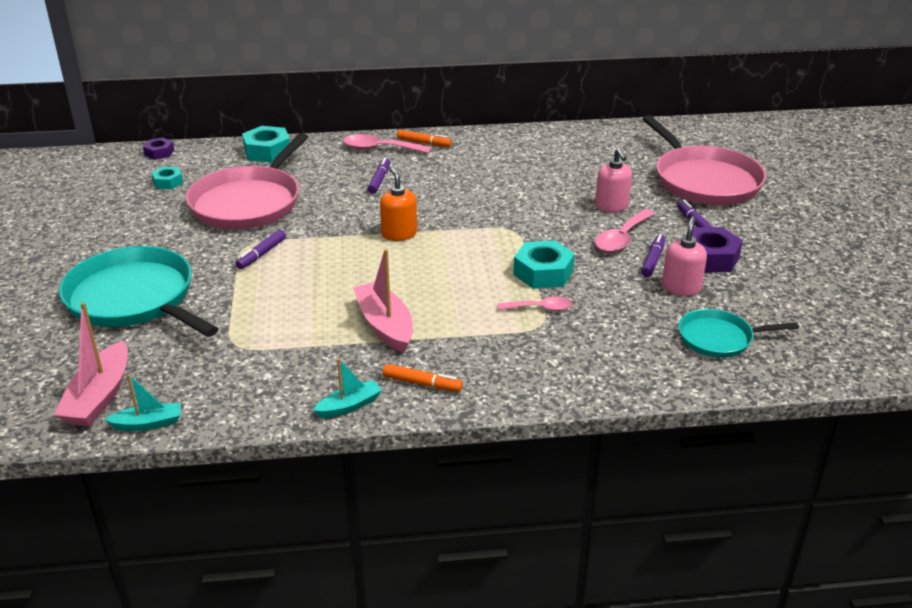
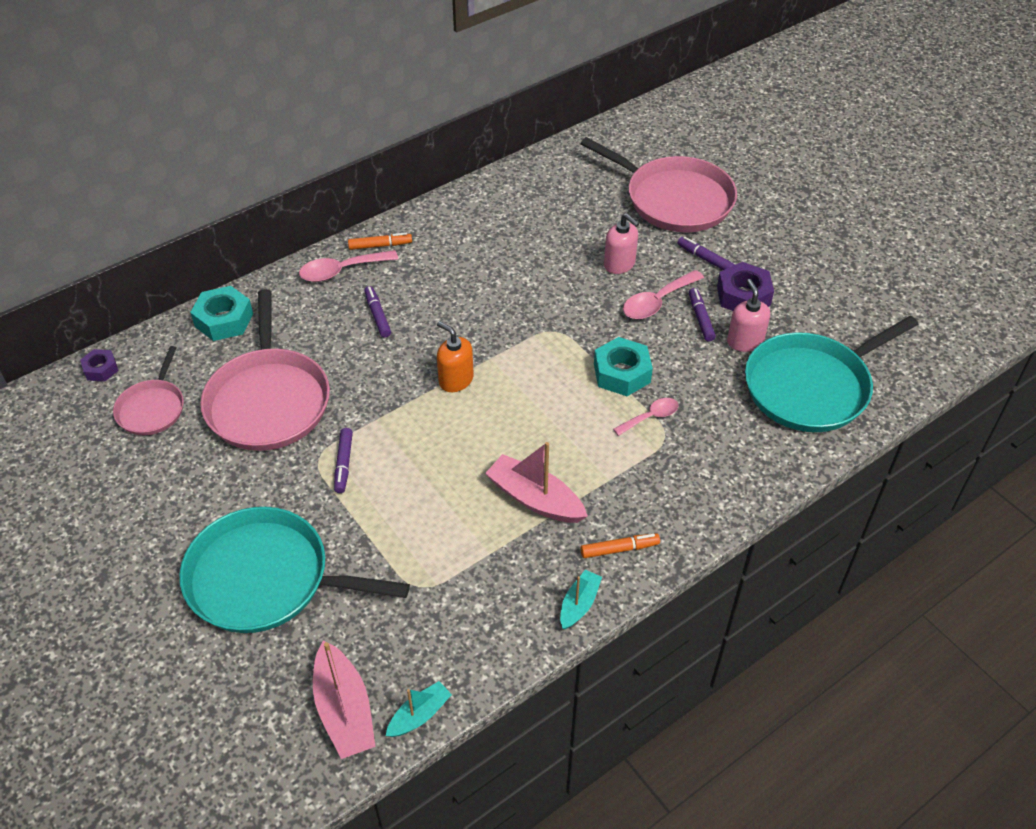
camera: 30 degrees left, 15 degrees up
turquoise nut [151,167,183,189] -> pink pan [113,346,184,435]
pink spoon [595,209,655,252] -> pink spoon turned 45 degrees clockwise [623,270,704,319]
turquoise pan [678,309,799,358] -> turquoise pan [745,316,919,432], size x1.84

